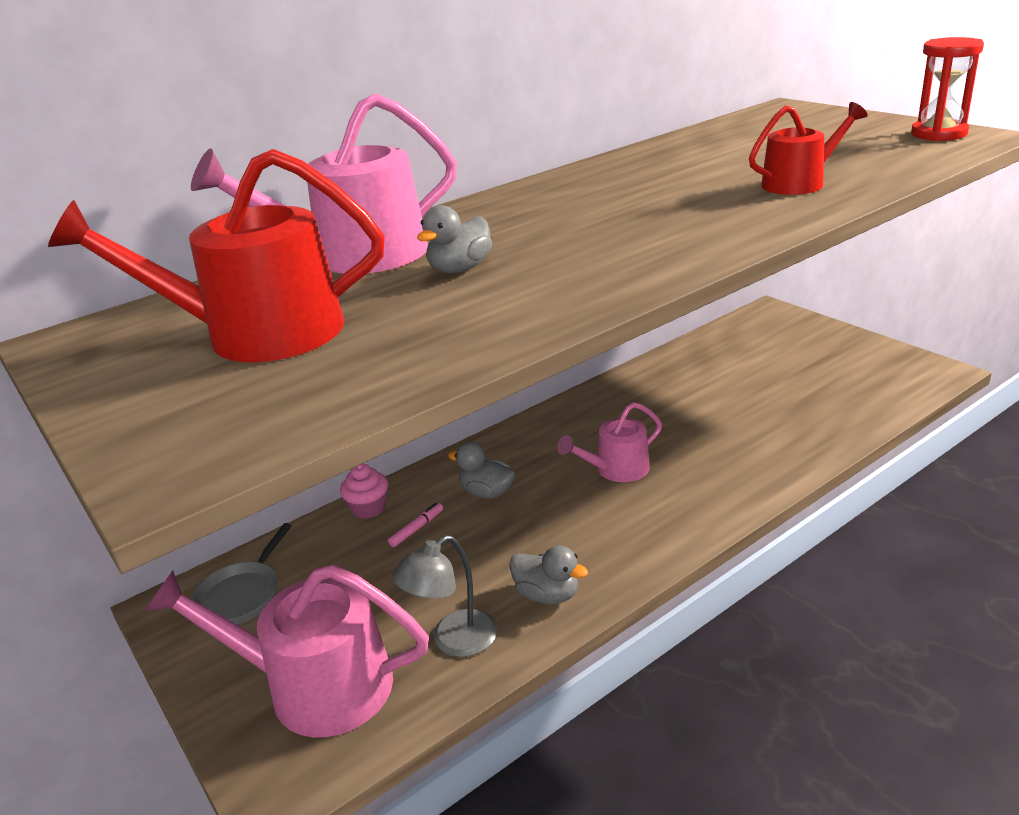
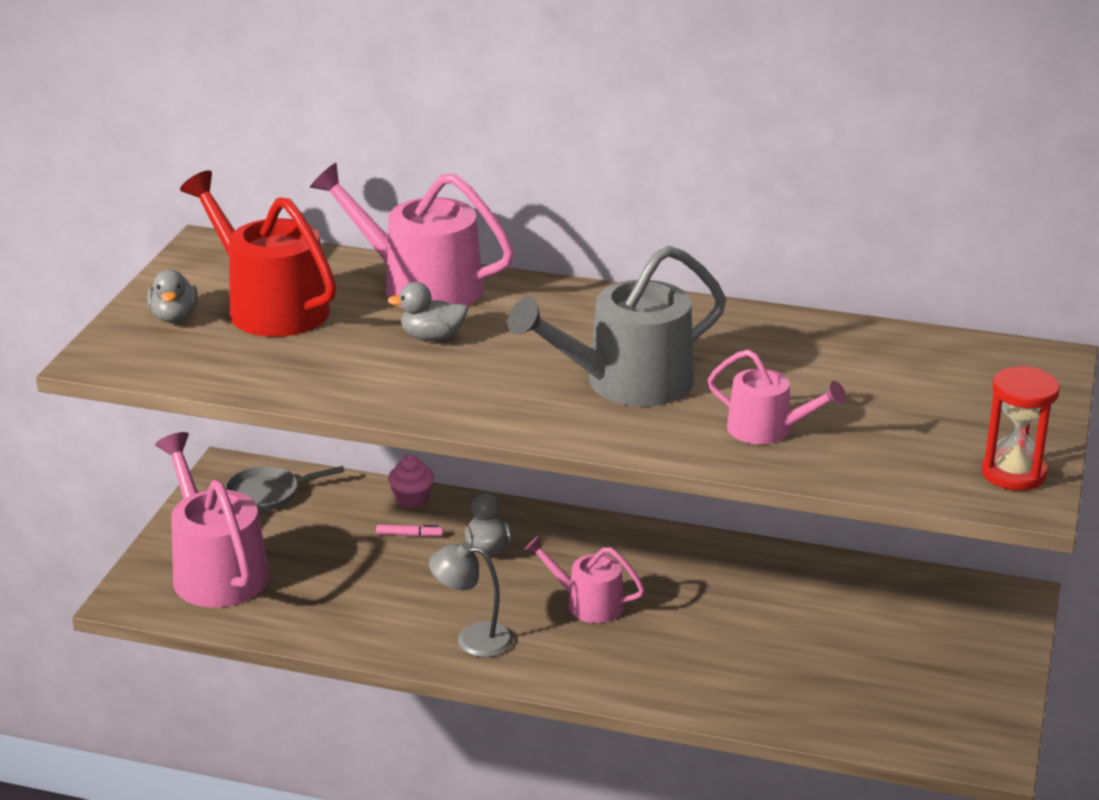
camera: 50 degrees right, 0 degrees up
grey lamp [392,535,497,657] -> grey lamp moved to [429,542,514,657]
grey duck [509,545,588,604] -> grey duck moved to [147,270,198,323]
red watering can [749,102,868,195] -> pink watering can [708,350,846,444]
none -> grey watering can [508,245,726,406]

